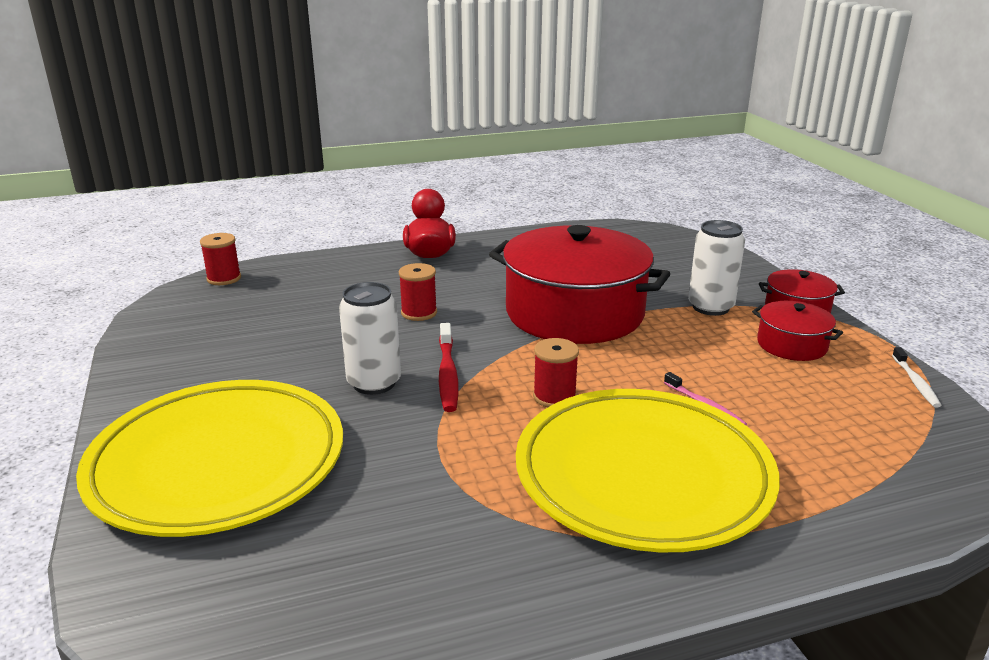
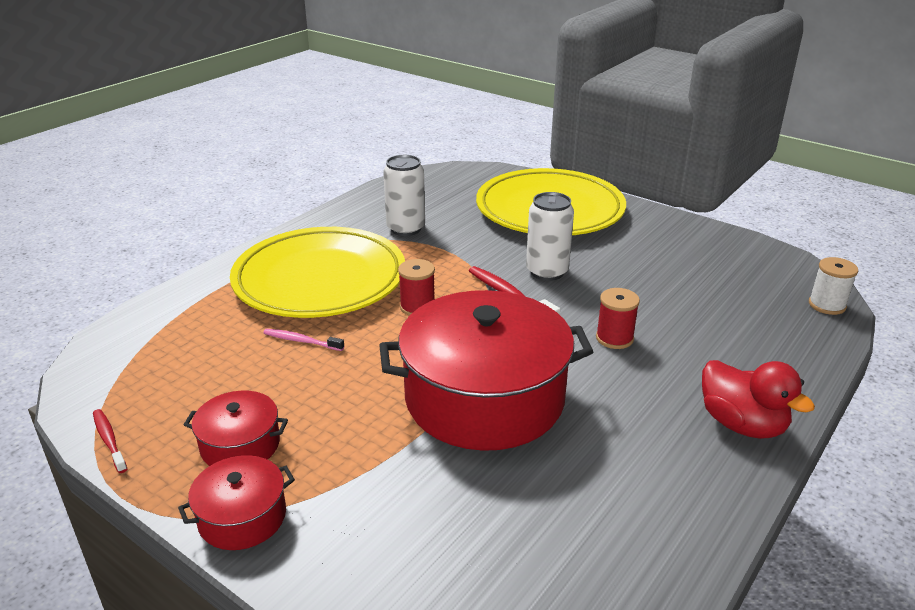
camera: 145 degrees right, 5 degrees up
red spool [200,233,241,285] -> white spool [809,257,858,315]
white can [688,220,745,316] -> white can moved to [383,155,425,236]
white toothbrush [892,347,942,407] -> red toothbrush [93,409,127,473]

